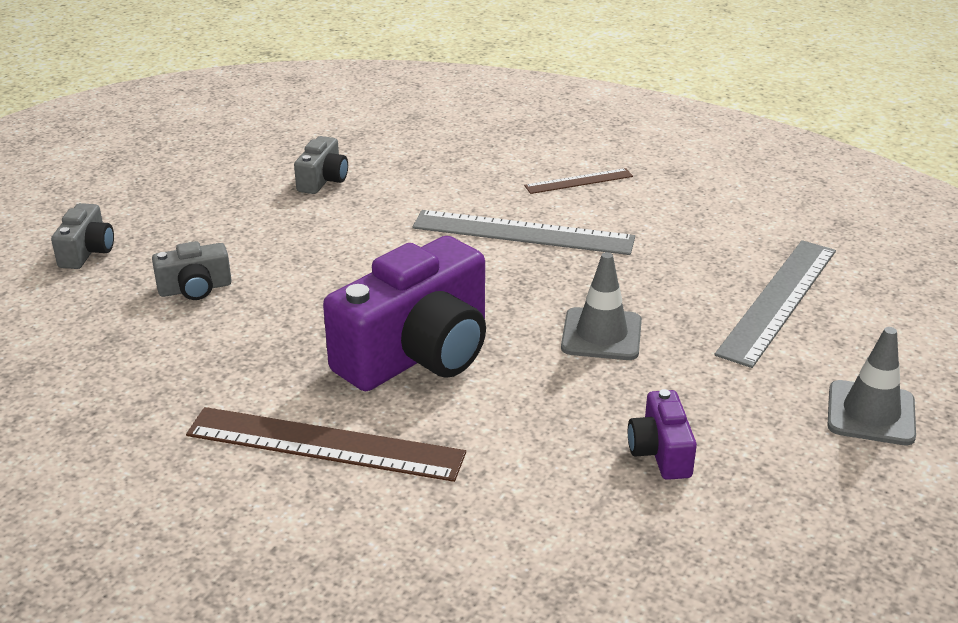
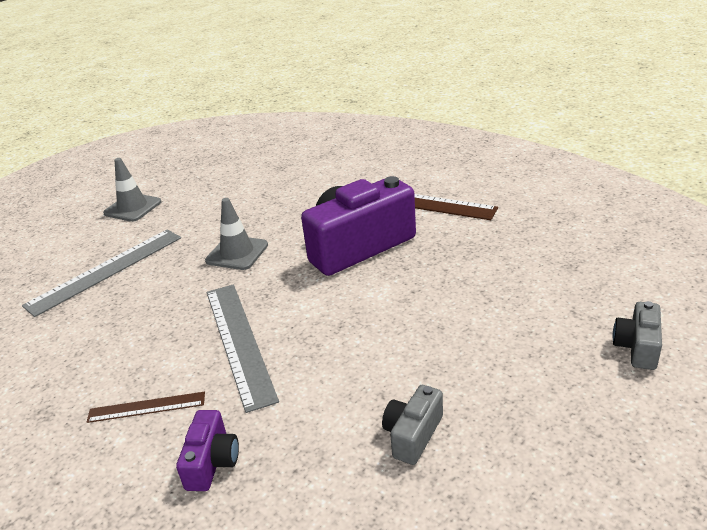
camera: 165 degrees left, 0 degrees up
grey camera [152,241,232,300] -> none
grey ruler [413,210,635,255] -> grey ruler turned 45 degrees clockwise [207,284,279,413]
purple camera [628,389,697,480] -> purple camera moved to [176,410,239,491]

